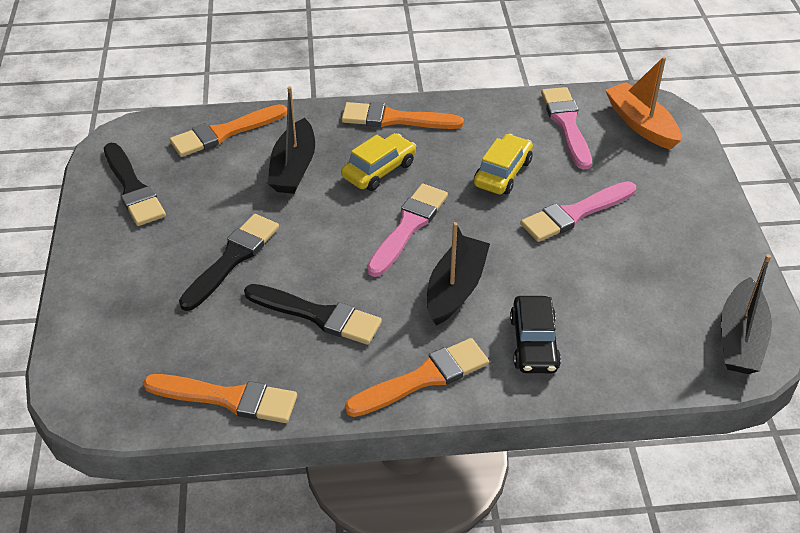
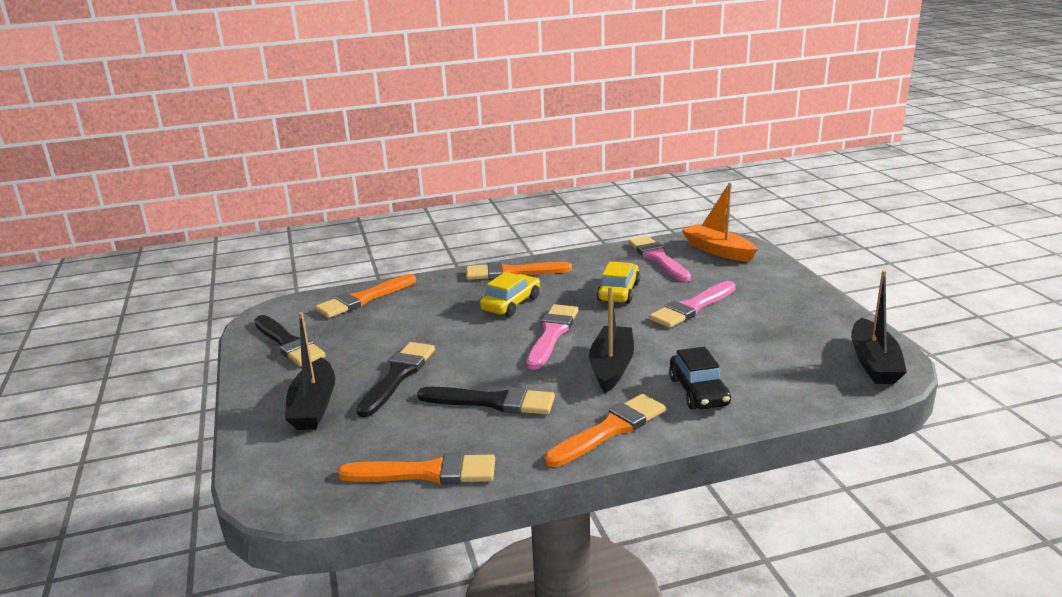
camera: 10 degrees left, 20 degrees down
black boat [268,86,315,194] -> black boat moved to [285,312,335,430]

